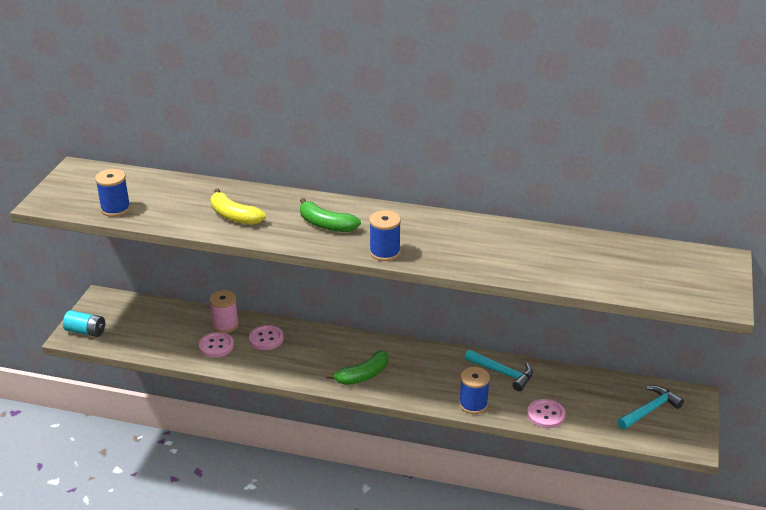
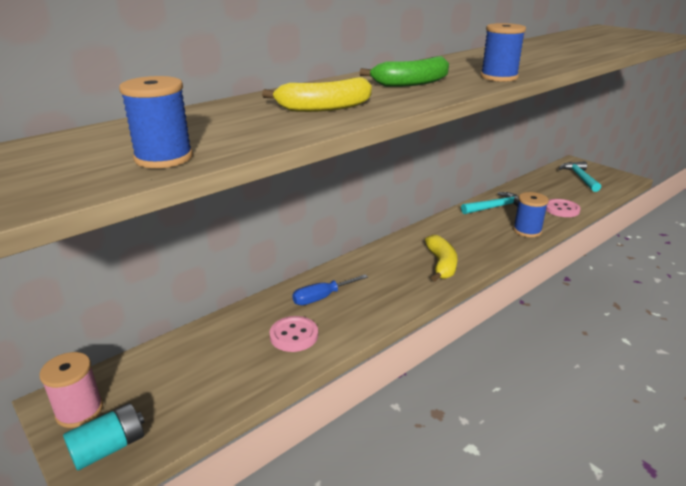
camera: 55 degrees left, 5 degrees down
pink spool [209,290,239,333] -> pink spool moved to [39,352,103,428]
pink button [249,325,284,350] -> blue screwdriver [292,274,368,305]
green banana [326,350,388,385] -> yellow banana [425,235,457,281]

